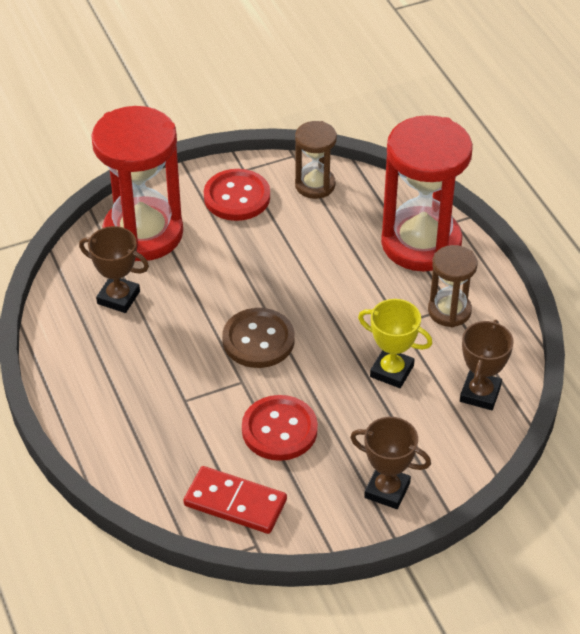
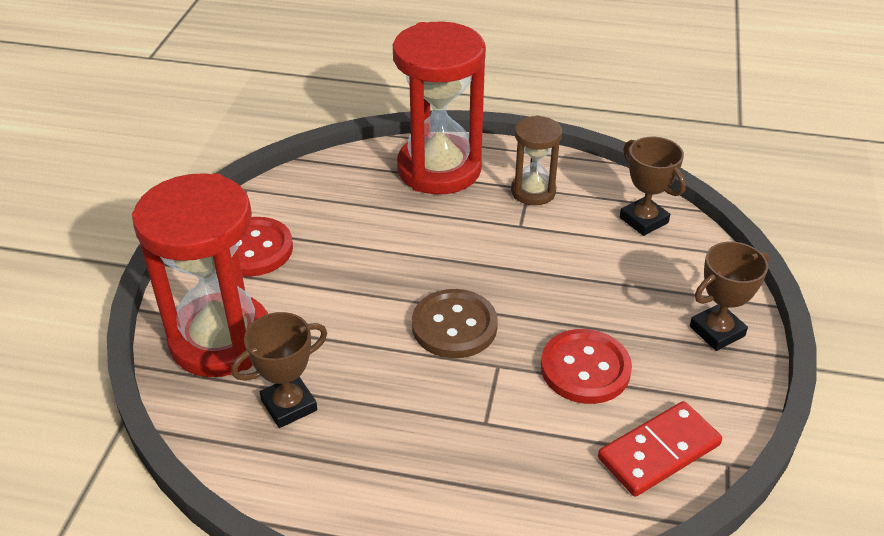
camera: 55 degrees left, 5 degrees down
brown hourglass [295,121,337,199] -> none
yellow trophy [358,299,432,388] -> none

